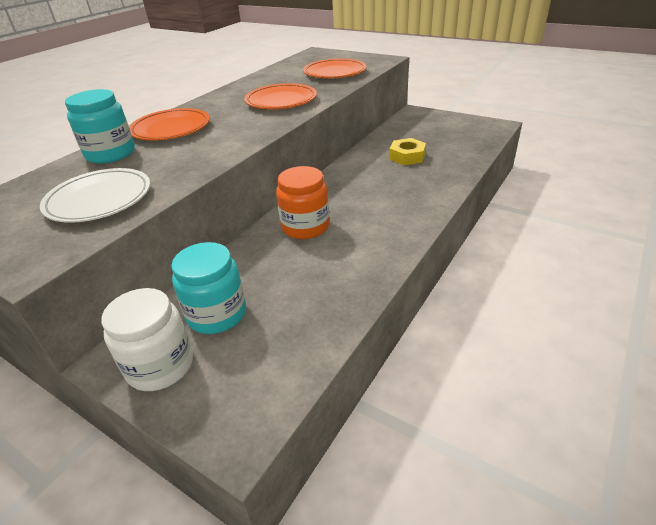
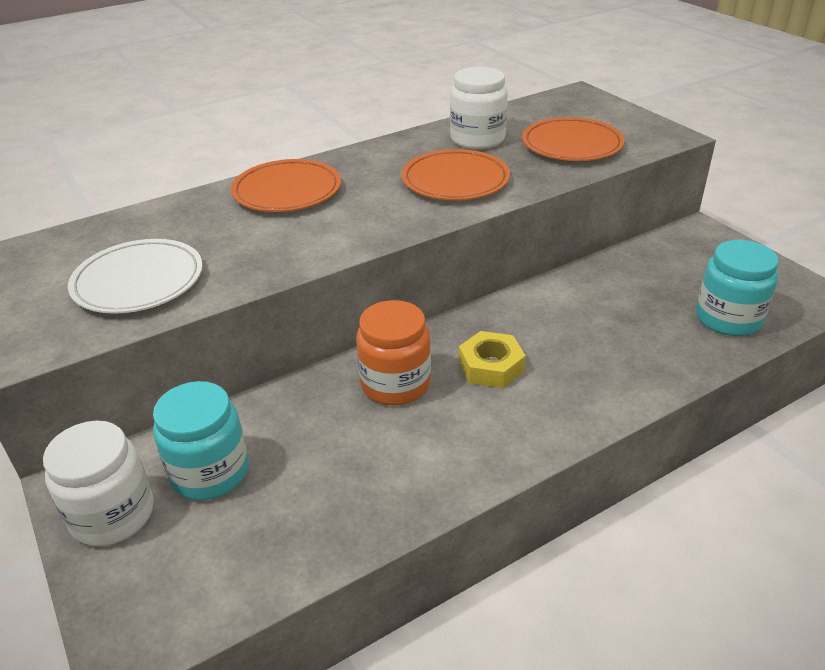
camera: 25 degrees right, 0 degrees up
turquoise jar [65,89,135,164] -> turquoise jar moved to [696,240,779,336]
yellow nut [389,138,426,165] -> yellow nut moved to [459,331,526,388]
none -> white jar [450,67,508,149]

